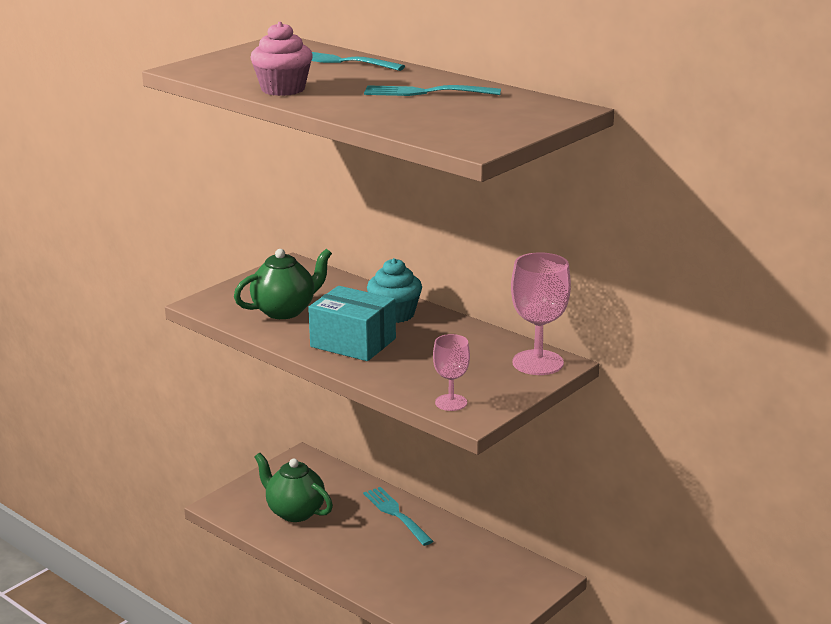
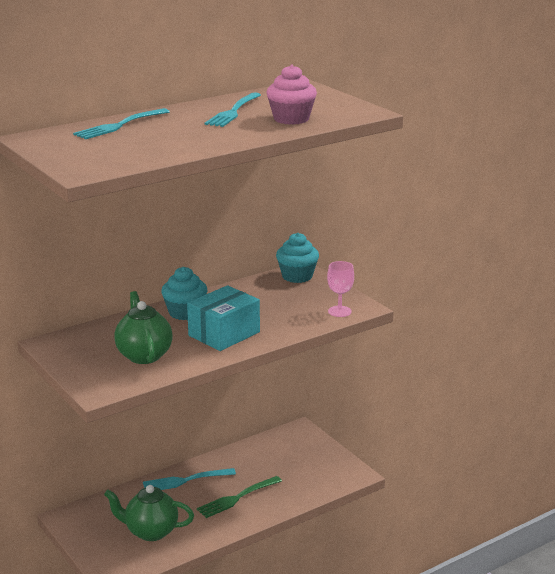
camera: 75 degrees left, 0 degrees up
pink cupcake [250,22,313,96] -> pink cupcake moved to [267,64,317,125]
green teapot [255,453,333,522] -> green teapot turned 45 degrees clockwise [104,485,194,541]
pink goblet [511,252,571,375] -> turquoise cupcake [276,233,319,283]
none -> green fork [197,476,282,518]

